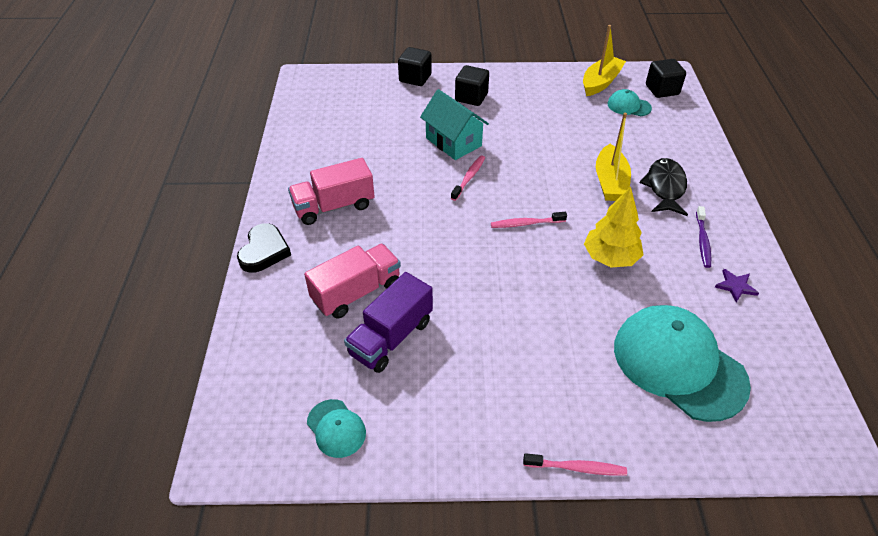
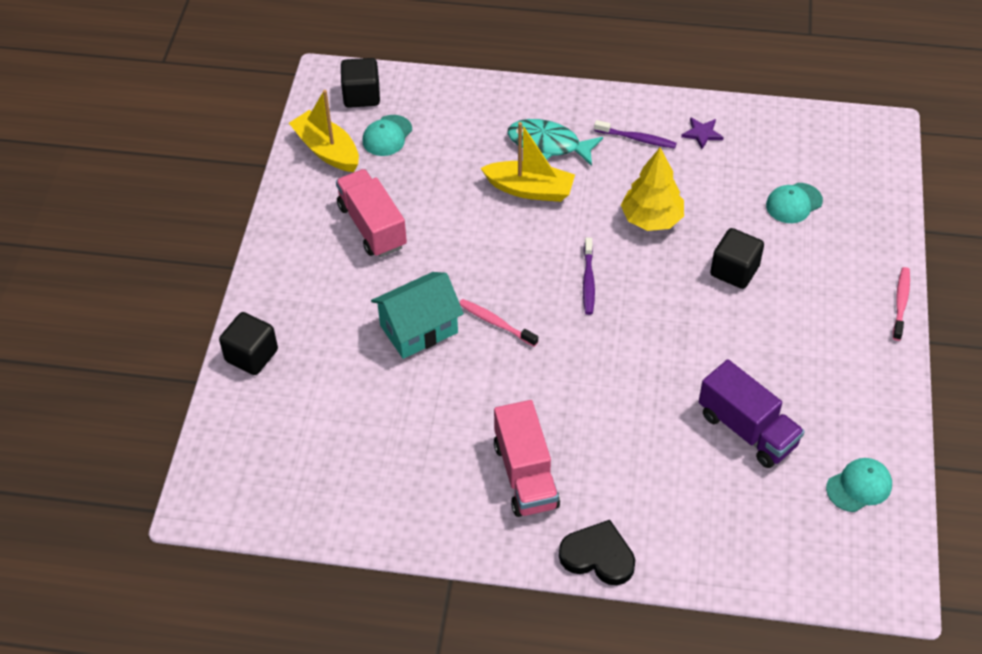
camera: 80 degrees left, 5 degrees up
pink truck [304,244,401,319] -> pink truck moved to [336,169,407,257]
black cube [455,65,489,106] -> black cube moved to [710,228,764,289]
pink toothbrush [491,212,567,228] -> purple toothbrush [583,238,595,315]
turquoise cap [614,305,751,422] -> turquoise cap [766,183,823,223], size x0.45
black fish [639,158,688,216] -> turquoise fish [507,119,603,166]

